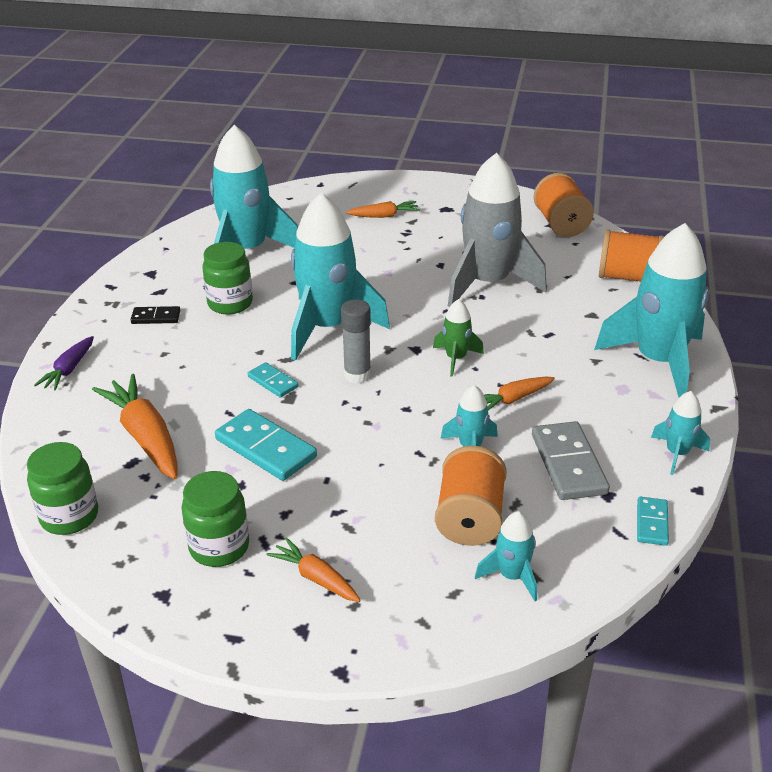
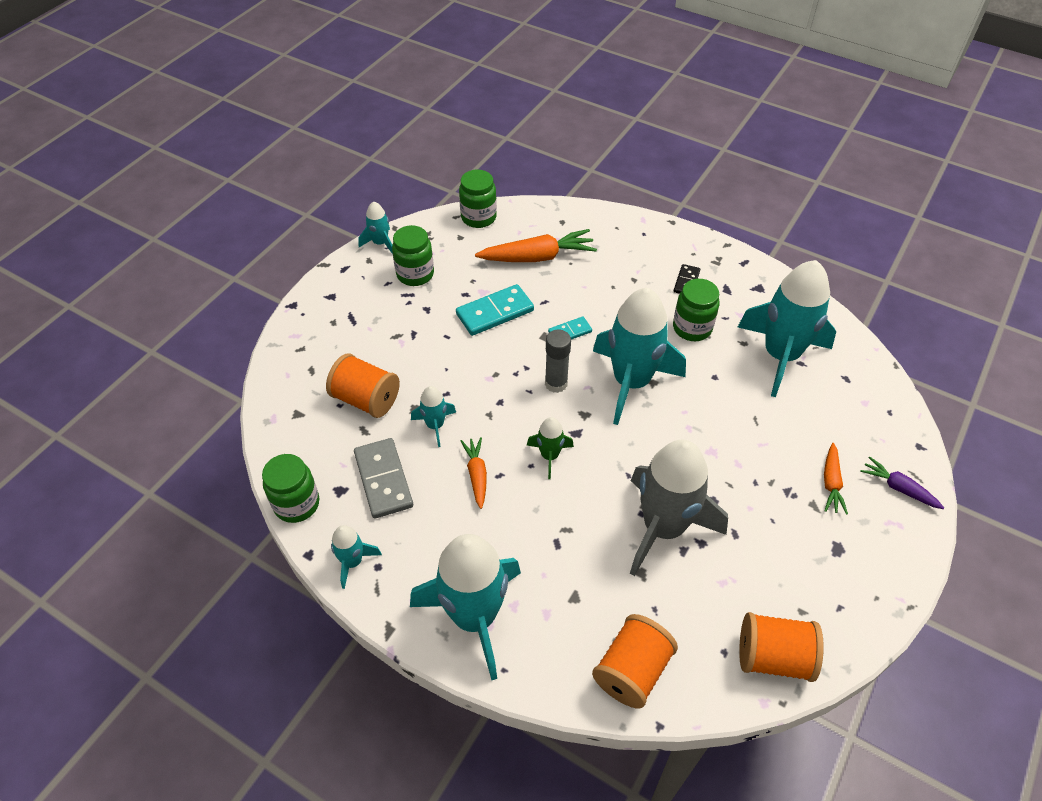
camera: 110 degrees right, 15 degrees up
purple carrot [34,336,94,391] -> purple carrot moved to [860,456,944,509]
orange carrot [266,537,361,602] -> none
turquoise rocket [475,511,537,601] -> turquoise rocket moved to [358,201,393,254]
grey domino [532,421,610,500] -> grey domino turned 60 degrees clockwise [354,438,413,518]
turquoise domino [637,497,669,546] -> green jar [262,454,319,523]

